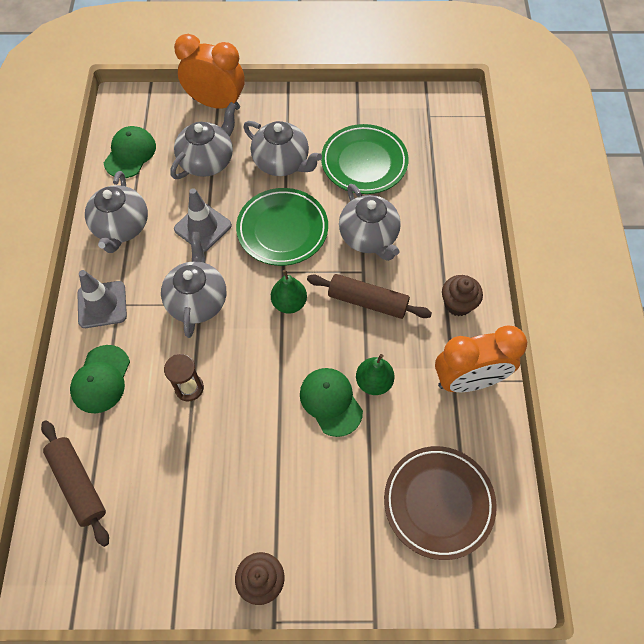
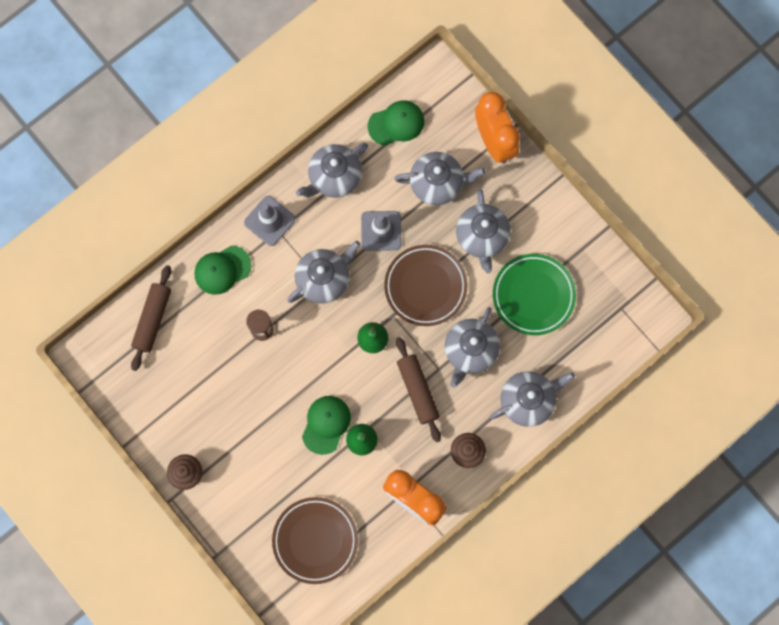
camera: 50 degrees right, 15 degrees up
green plate [236,188,328,266] -> brown plate [384,245,468,326]
none -> grey teapot [490,371,575,427]

